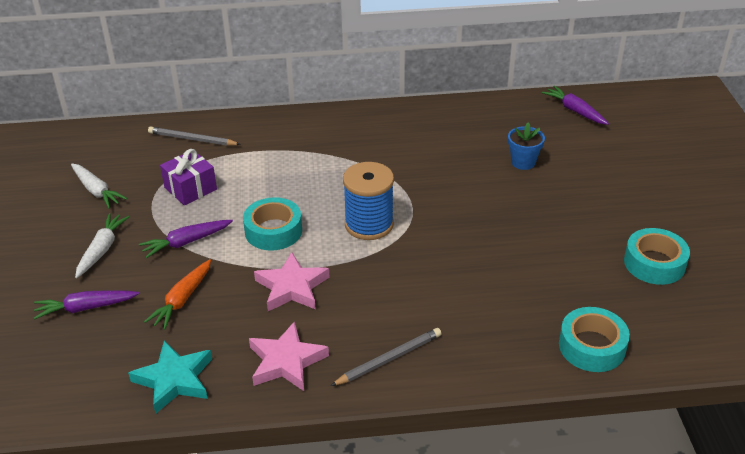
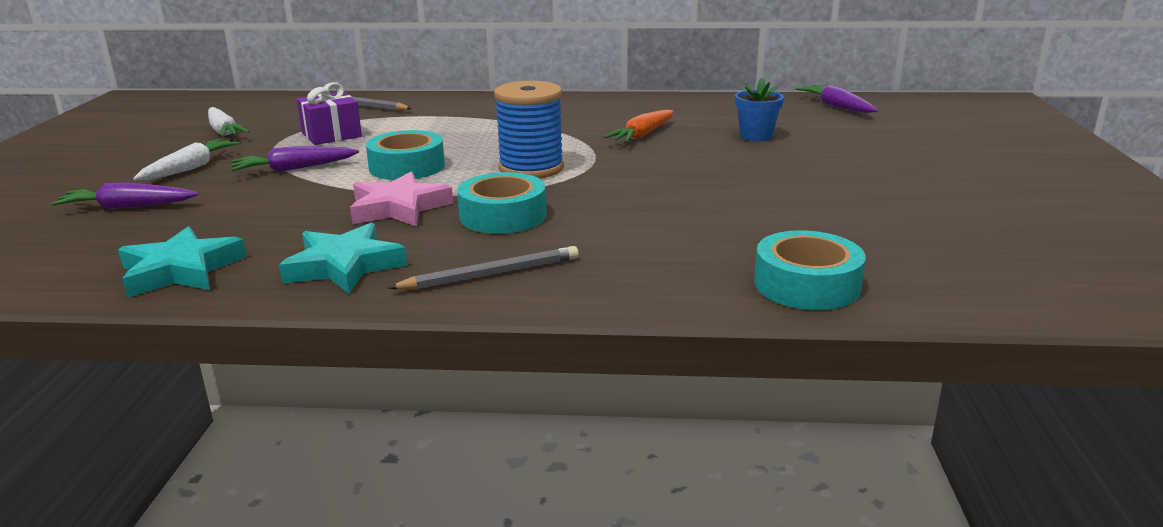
camera: 10 degrees right, 15 degrees down
orange carrot [144,259,211,330] -> orange carrot moved to [604,109,674,142]
pink star [249,321,329,391] -> turquoise star [279,223,407,294]
turquoise tape [624,228,690,285] -> turquoise tape moved to [457,172,546,234]

